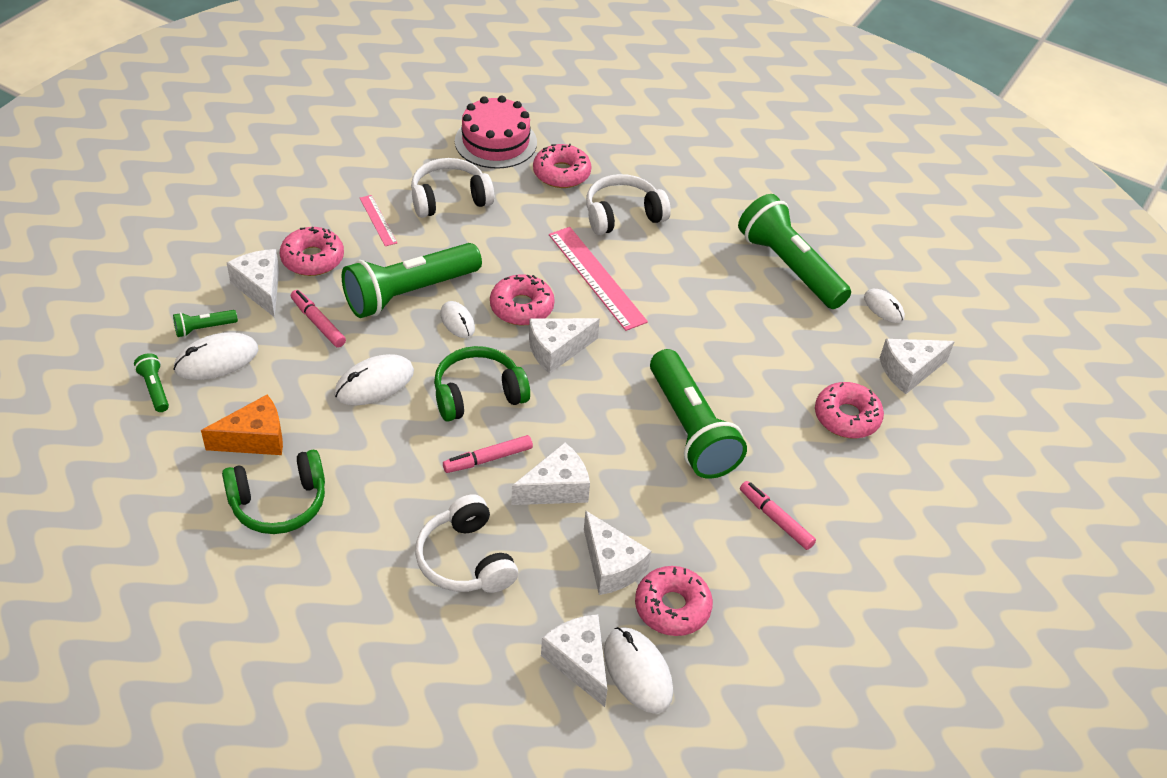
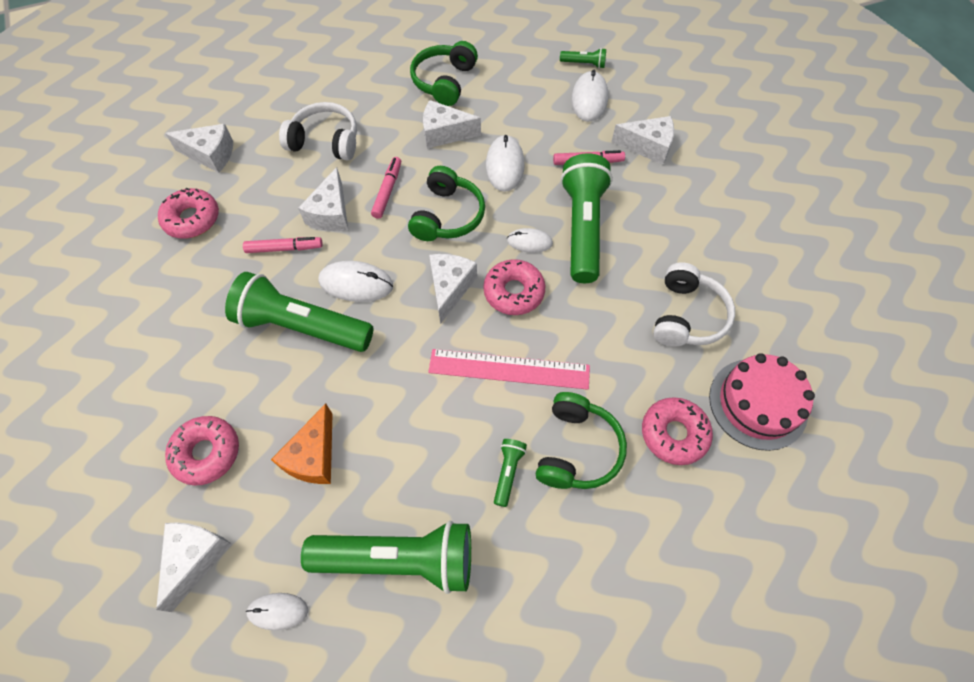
camera: 130 degrees right, 15 degrees up
green flashlight [173,310,238,337] -> green flashlight moved to [494,439,527,507]
orange cheese [201,395,283,455] -> orange cheese moved to [271,404,332,484]
pink donut [280,227,344,276] -> none
pink ruler [360,195,397,246] -> none
white cheese [584,511,651,595] -> white cheese moved to [423,100,481,149]
white headphones [586,174,671,235] -> green headphones [536,392,627,489]
white mouse [604,627,673,714] -> white mouse moved to [319,261,393,302]
pink marker [740,481,816,550] -> pink marker moved to [243,237,323,253]

